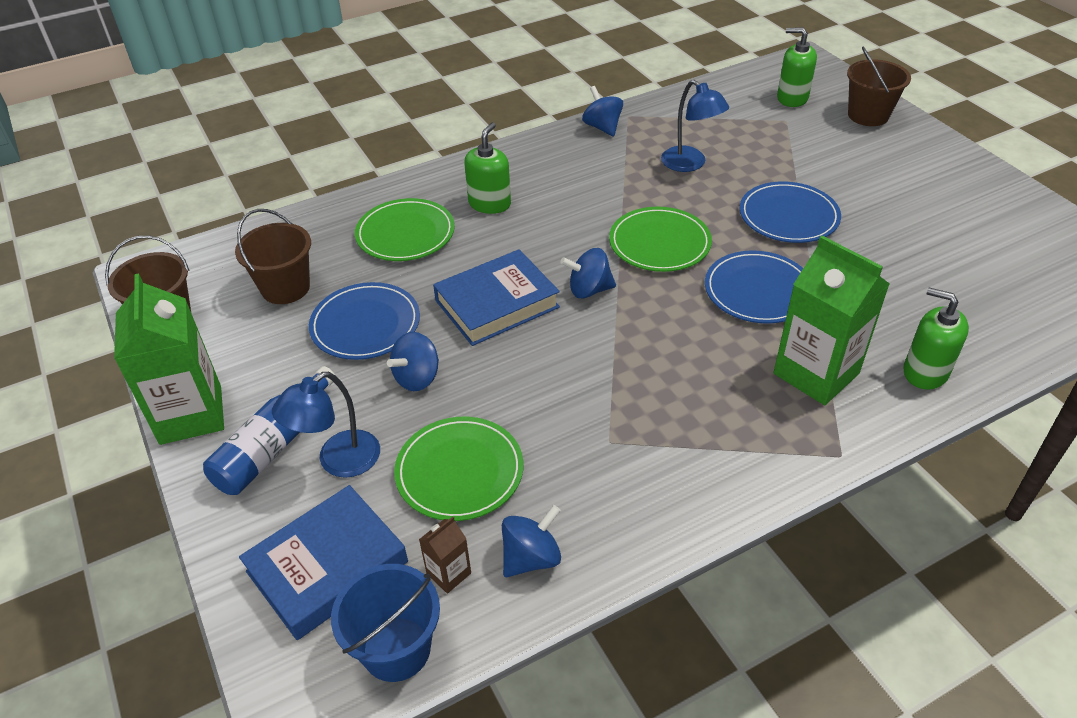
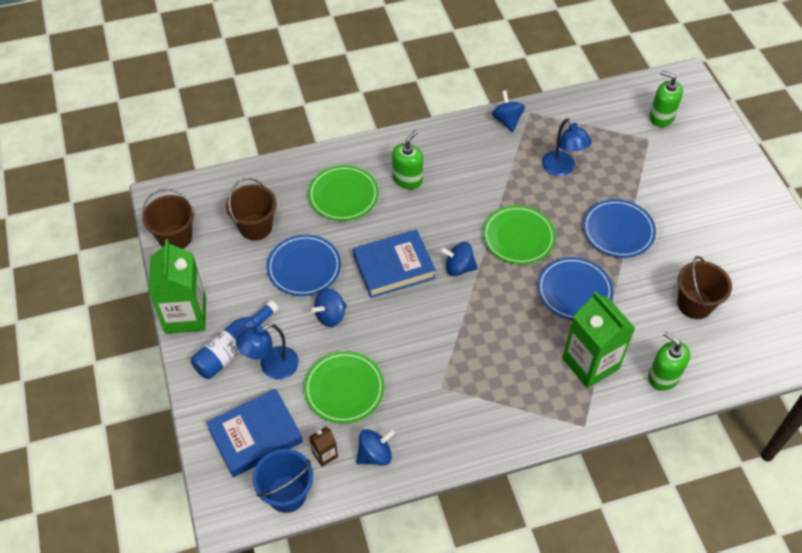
camera: 10 degrees right, 10 degrees up
brown bucket [847,47,911,126] -> brown bucket moved to [677,256,732,319]

